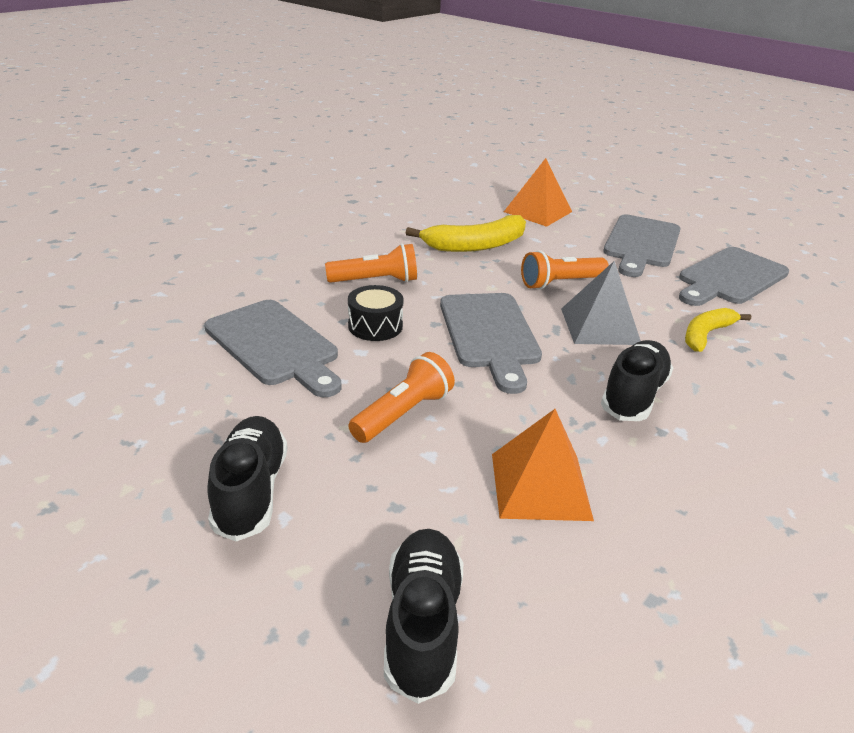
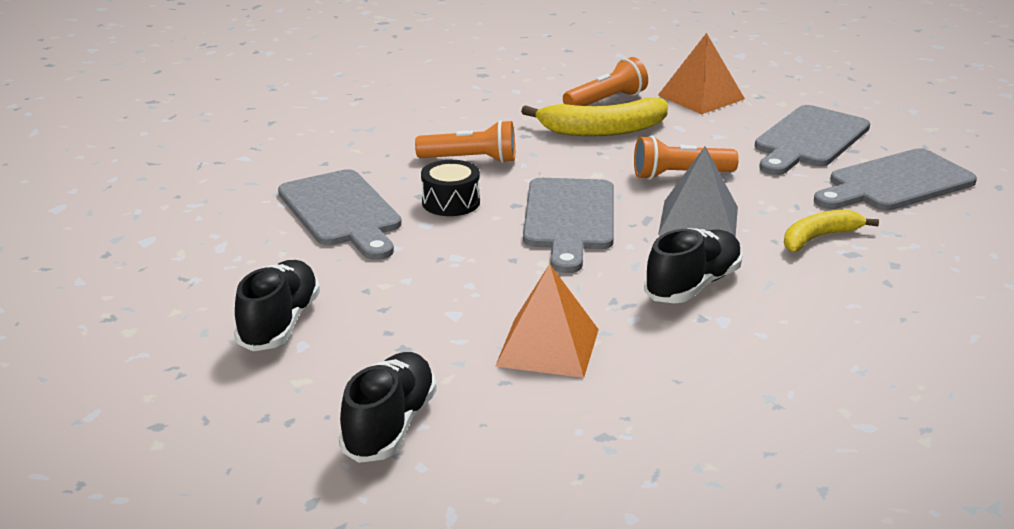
camera: 15 degrees right, 5 degrees down
orange flashlight [348,352,455,443] -> orange flashlight moved to [563,57,648,106]

